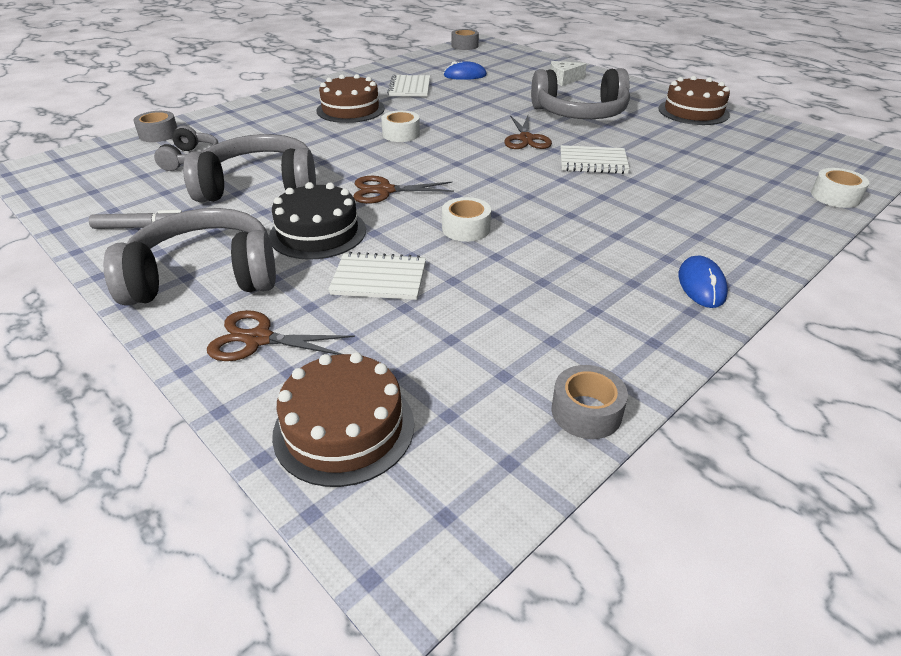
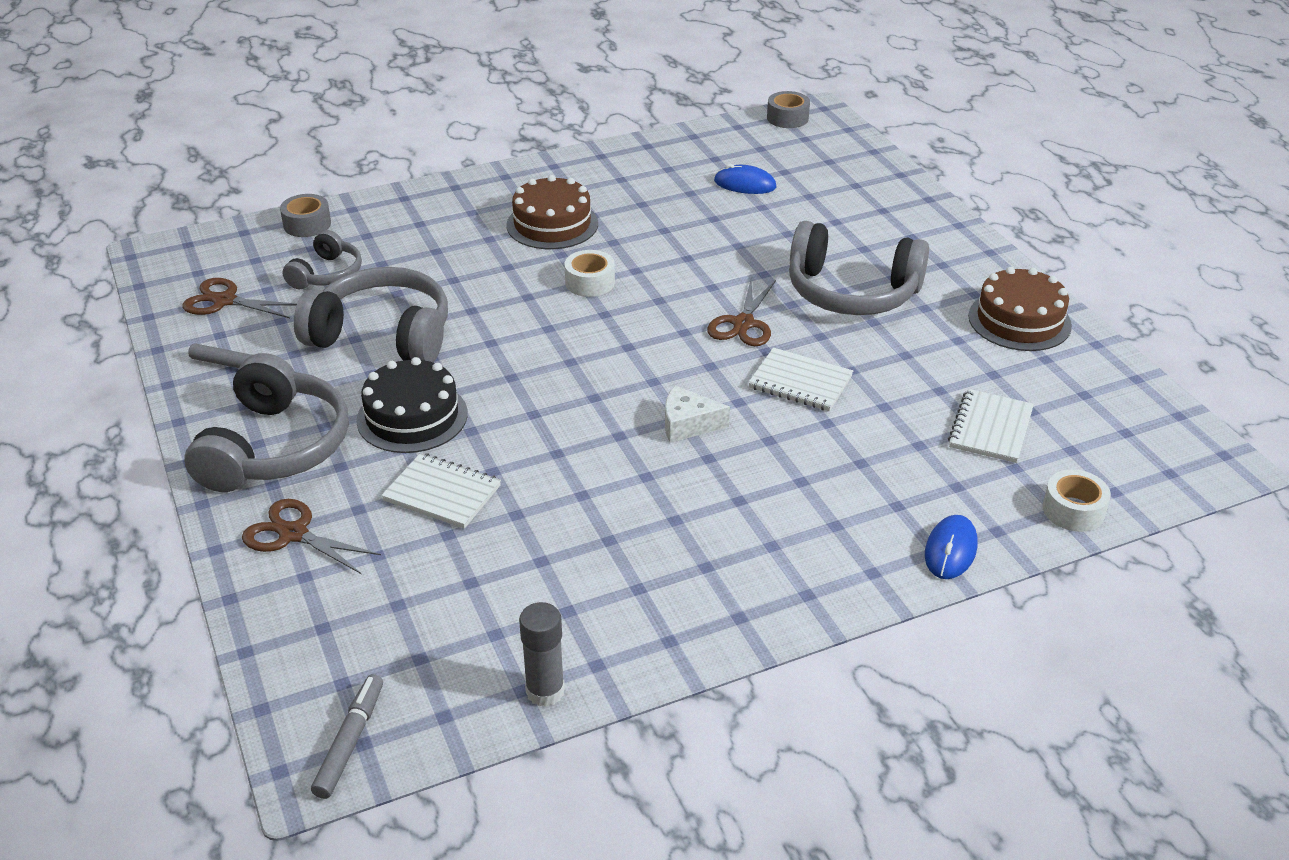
camera: 20 degrees right, 0 degrees up
grey headphones [104,208,276,305] -> grey headphones turned 90 degrees clockwise [184,353,349,492]
brown cake [272,352,414,487] -> none
brown scissors [353,176,454,204] -> brown scissors moved to [182,278,297,318]
white notebook [387,75,430,97] -> white notebook moved to [948,389,1034,463]
white tape [442,197,491,242] -> none
white cheese [550,61,587,86] -> white cheese moved to [665,386,730,443]
grey tape [552,365,628,439] -> grey glue stick [519,602,565,707]
blue mouse [679,255,728,308] -> blue mouse moved to [925,515,977,579]
none -> grey marker [311,674,383,799]

